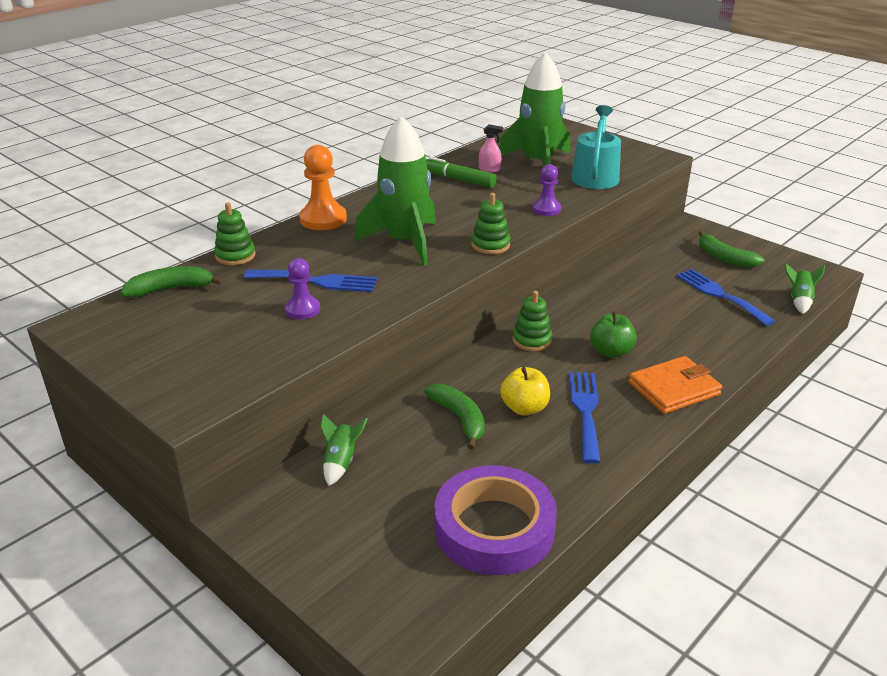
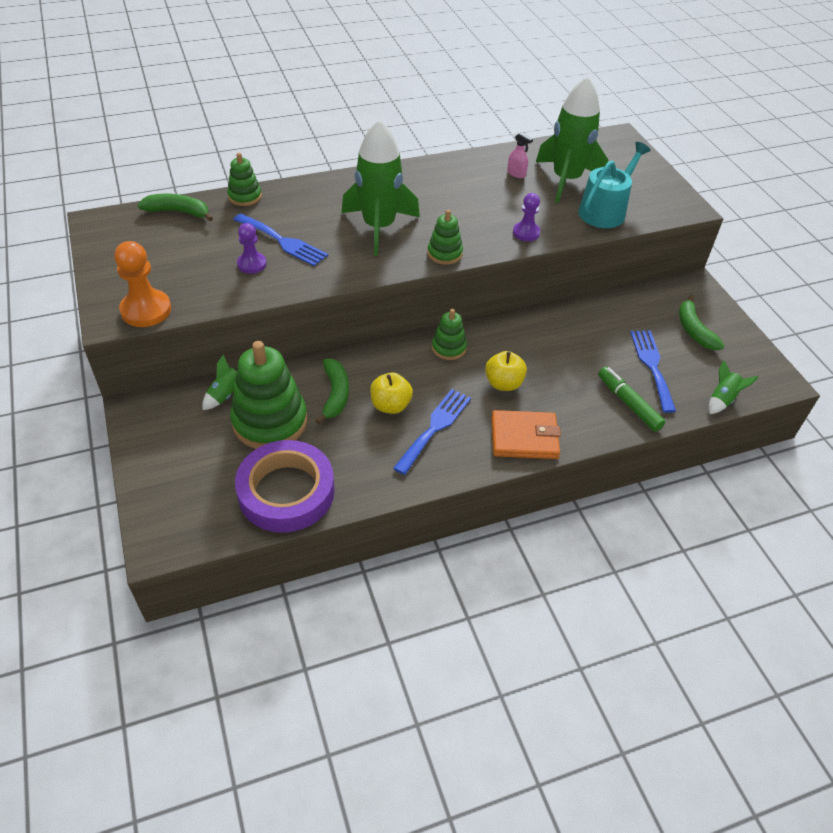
camera: 25 degrees right, 15 degrees up
orange pawn [299,145,347,230] -> orange pawn moved to [114,241,171,327]
green marker [426,157,497,188] -> green marker moved to [598,367,665,432]
green apple [590,312,637,358] -> yellow apple [485,351,527,391]
none -> green stacking toy [230,341,307,449]

